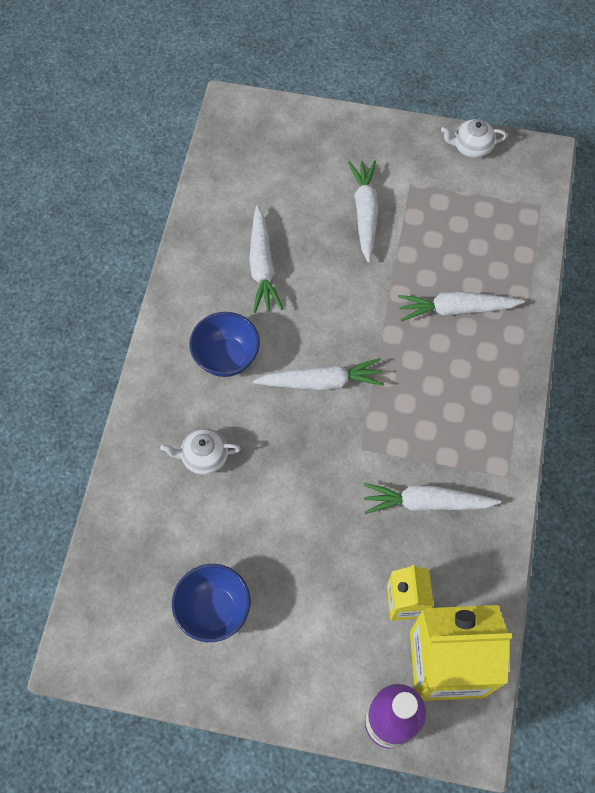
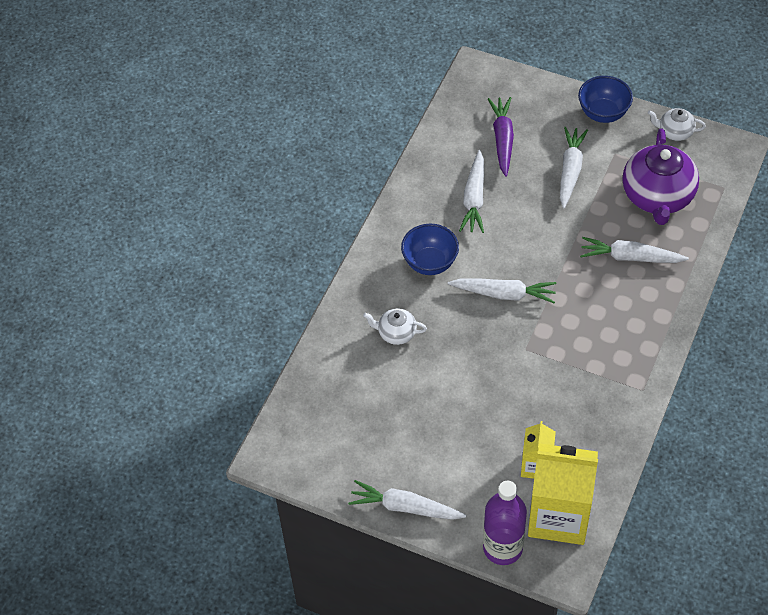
camera: 15 degrees right, 10 degrees down
blue bowl [172,564,250,642] -> blue bowl moved to [578,76,633,123]
white carrot [364,483,501,514] -> white carrot moved to [348,480,466,520]
none -> purple carrot [488,97,514,177]
none -> purple teapot [623,128,699,225]

